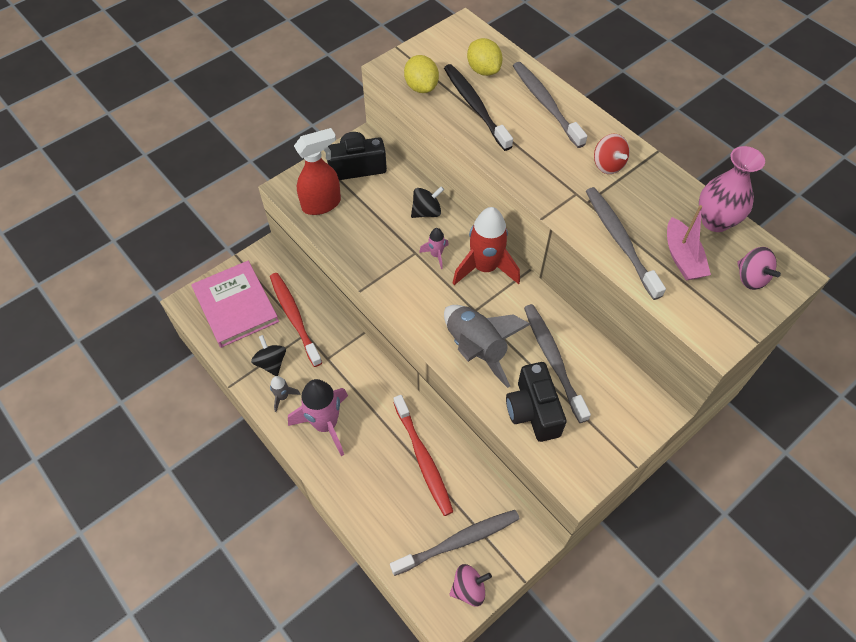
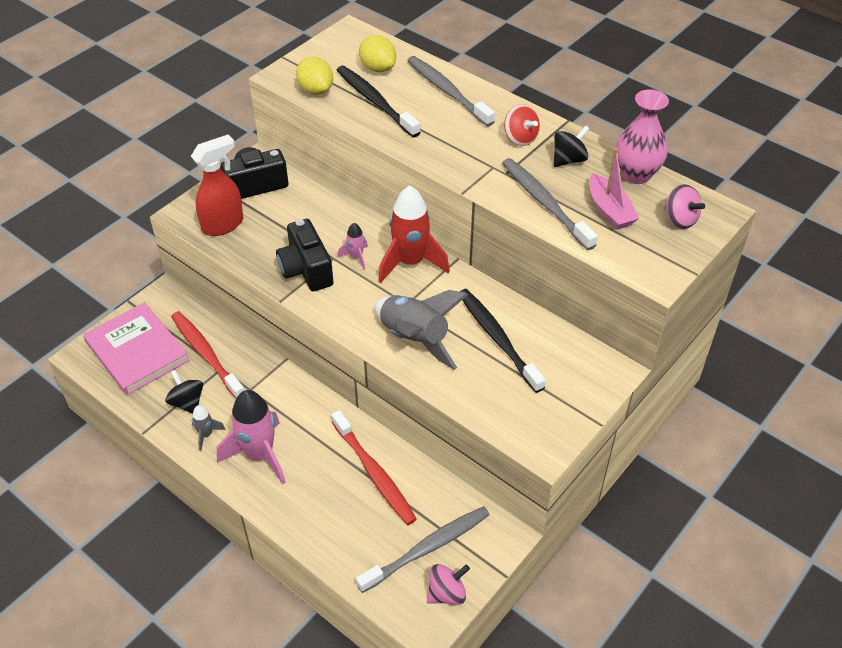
camera: 10 degrees left, 10 degrees down
black spinning top [411,186,444,218] -> black spinning top moved to [554,126,590,167]
black camera [506,362,567,442] -> black camera moved to [276,219,334,291]
grey toothbrush [524,304,591,423] -> black toothbrush [460,289,546,393]

